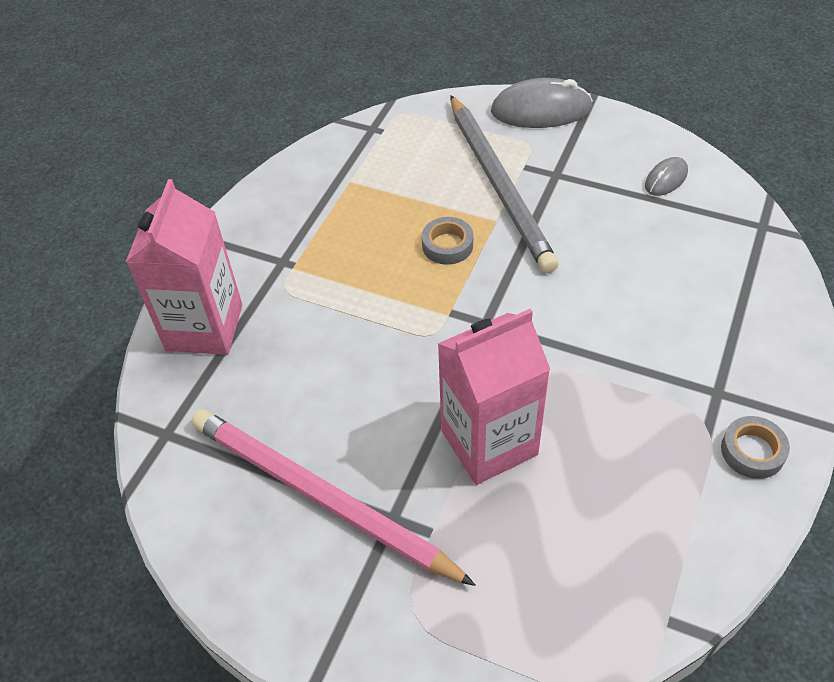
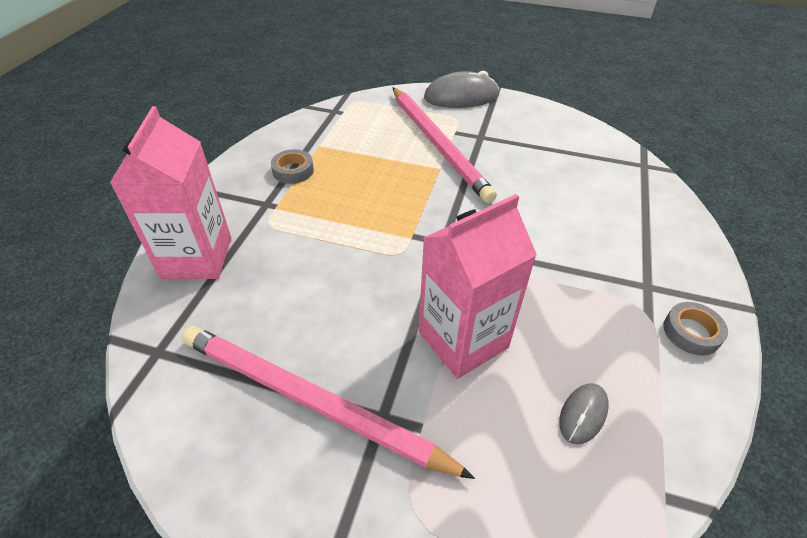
camera: 10 degrees left, 5 degrees down
grey tape [422,217,473,265] -> grey tape moved to [271,149,314,184]
grey pencil [450,95,559,273] -> pink pencil [392,87,497,203]
grey mouse [645,157,688,196] -> grey mouse moved to [559,383,609,444]

